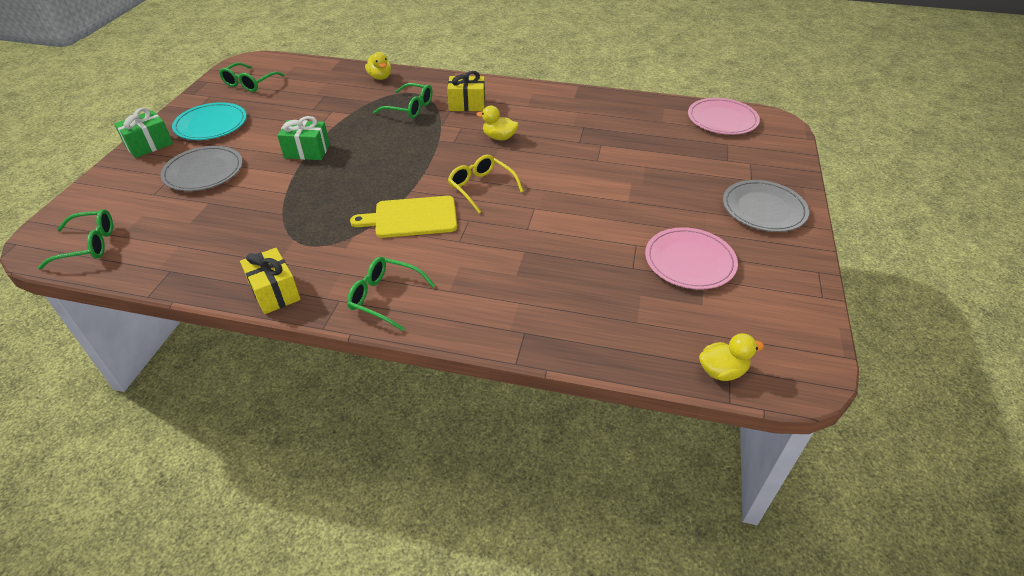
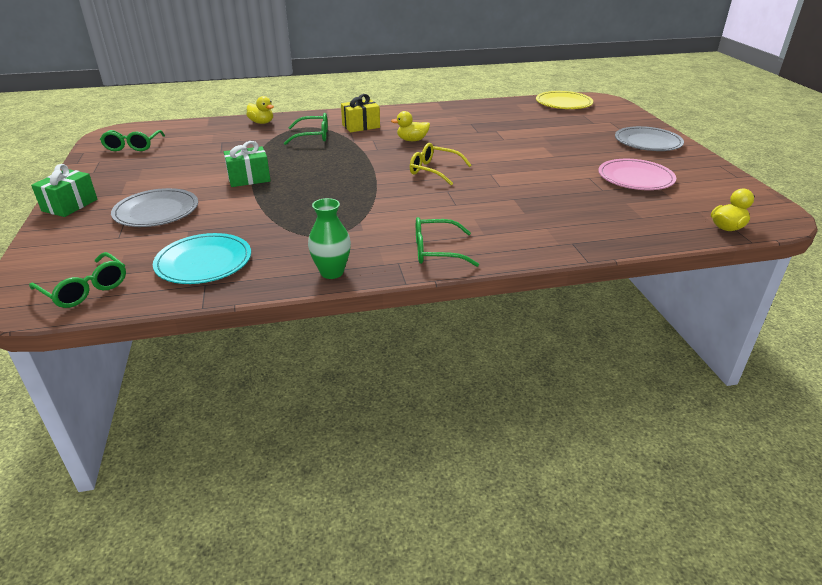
camera: 25 degrees left, 10 degrees down
green glasses [38,209,113,270] -> green glasses turned 75 degrees clockwise [29,252,126,308]
turquoise plate [172,102,247,140] -> turquoise plate moved to [153,233,251,284]
yellow gift [240,248,301,314] -> green vase [308,198,351,279]
yellow cutting board [350,196,457,238] -> none
pink plate [688,98,760,135] -> yellow plate [536,91,593,109]

